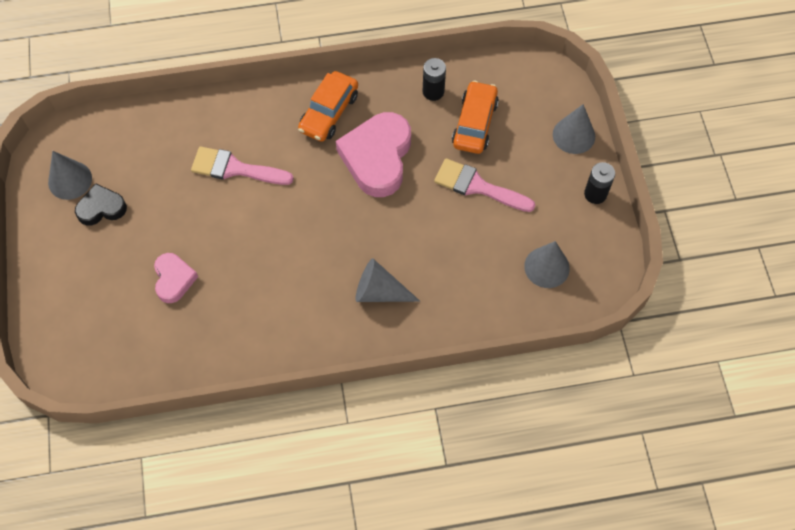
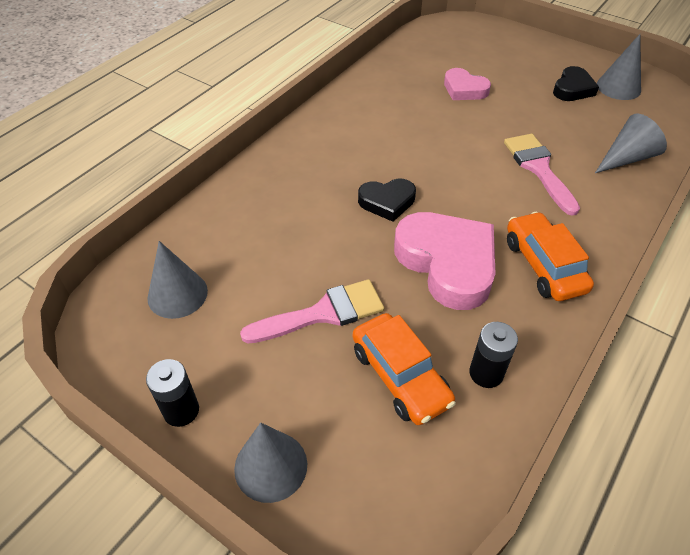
camera: 135 degrees right, 15 degrees down
pink brush [191,146,294,185] -> pink brush turned 75 degrees counterclockwise [504,134,580,216]
grey cone [356,258,421,302] -> grey cone moved to [595,114,667,173]
none -> black heart [358,178,416,222]

